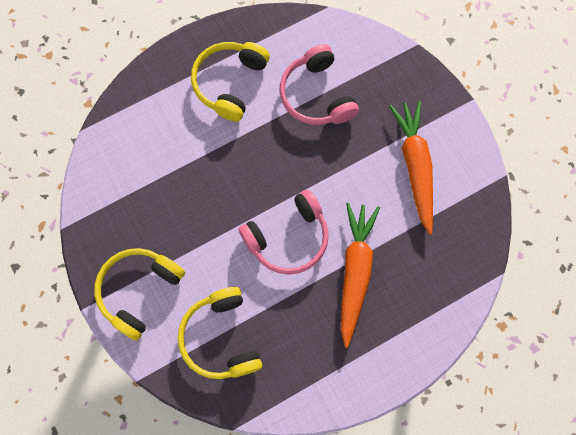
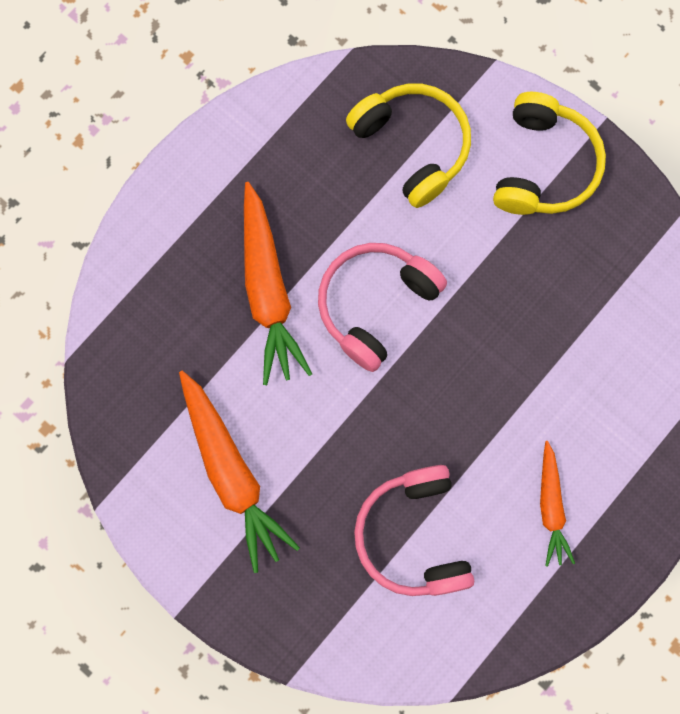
camera: 160 degrees right, 5 degrees up
yellow headphones [191,42,270,122] -> orange carrot [540,441,575,567]
pink headphones [280,44,359,125] -> pink headphones turned 150 degrees counterclockwise [354,465,474,596]

